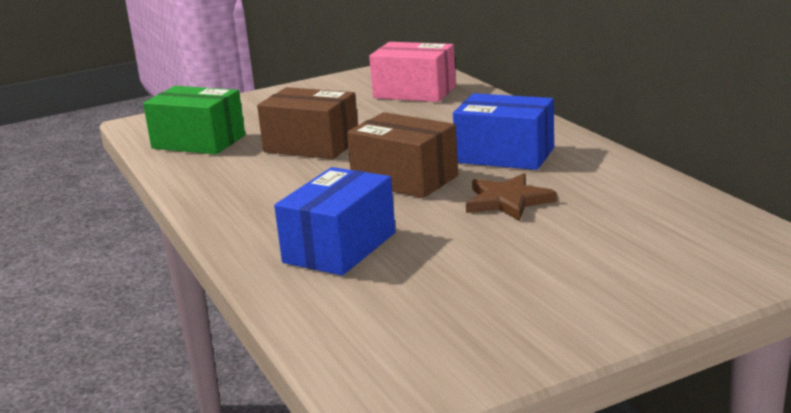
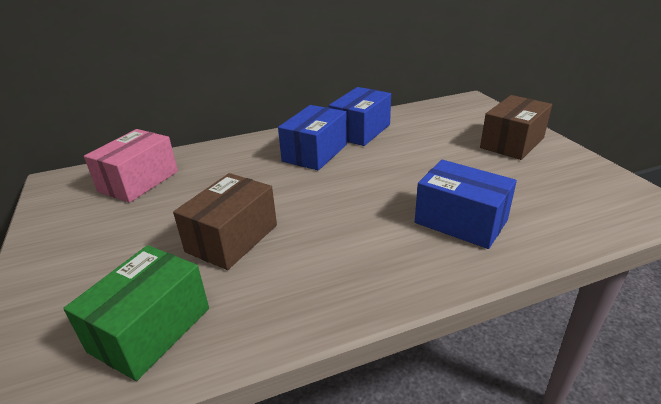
camera: 85 degrees left, 10 degrees up
brown box [347,112,458,198] -> brown box moved to [480,95,552,160]
brown star [466,173,557,221] -> none
none -> blue box [329,87,391,146]

